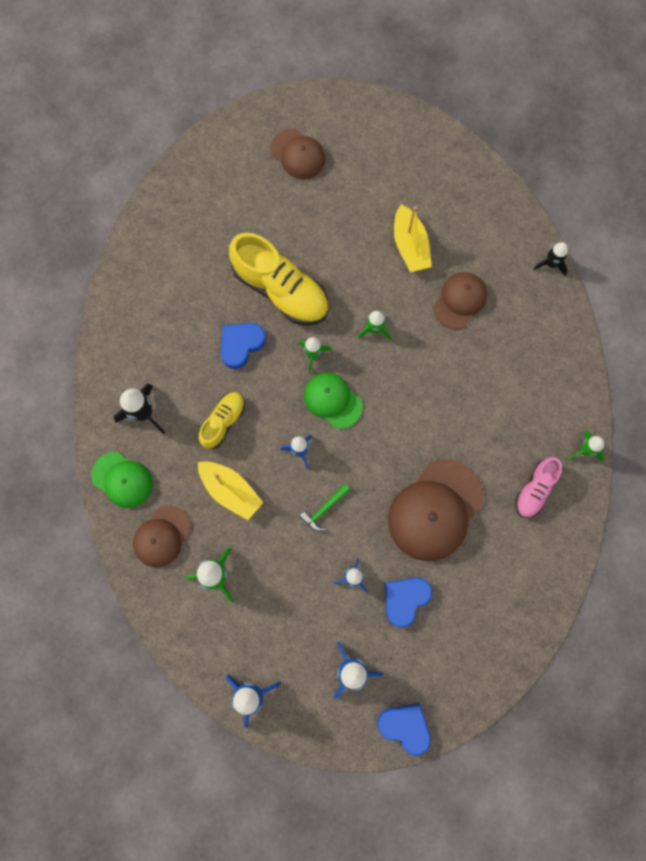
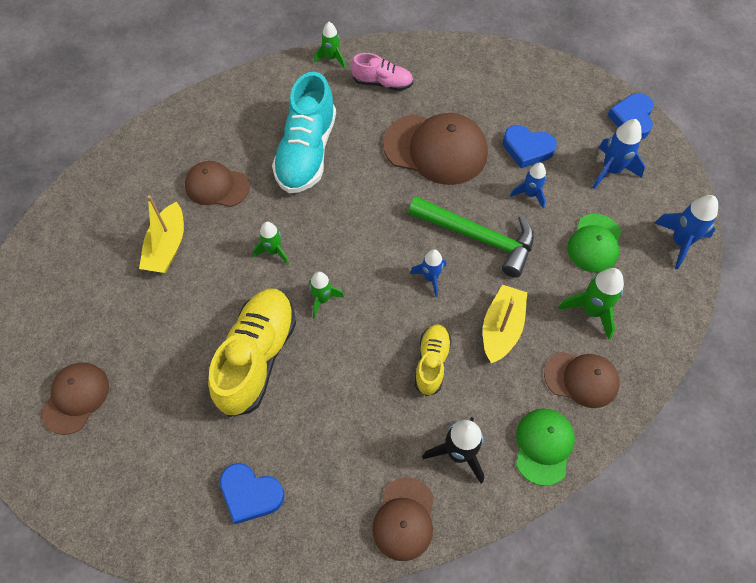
camera: 110 degrees left, 15 degrees down
yellow shoe [199,392,245,449] -> yellow shoe turned 90 degrees clockwise [414,324,452,396]
blue heart [221,323,266,369] -> blue heart moved to [220,463,285,524]
green hammer [299,484,350,531] -> green hammer [408,196,534,278], size x2.17
green cap [304,372,363,429] -> green cap moved to [567,214,621,273]
yellow boat [394,204,432,272] -> yellow boat turned 135 degrees clockwise [139,195,184,273]
black rocket [533,242,568,276] -> none
none -> turquoise shoe [272,72,336,193]
none -> brown cap [372,477,434,561]

